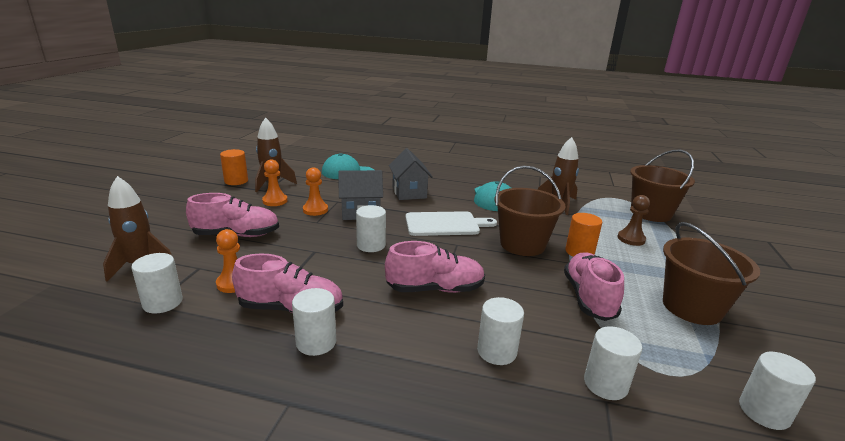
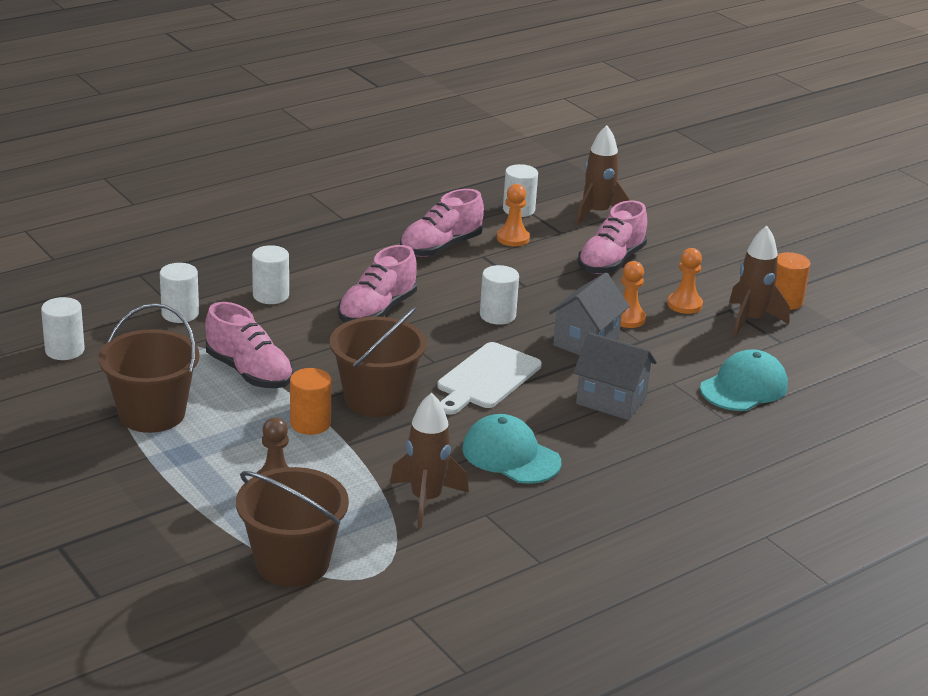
camera: 130 degrees right, 5 degrees up
white cylinder [292,288,336,356] -> none

